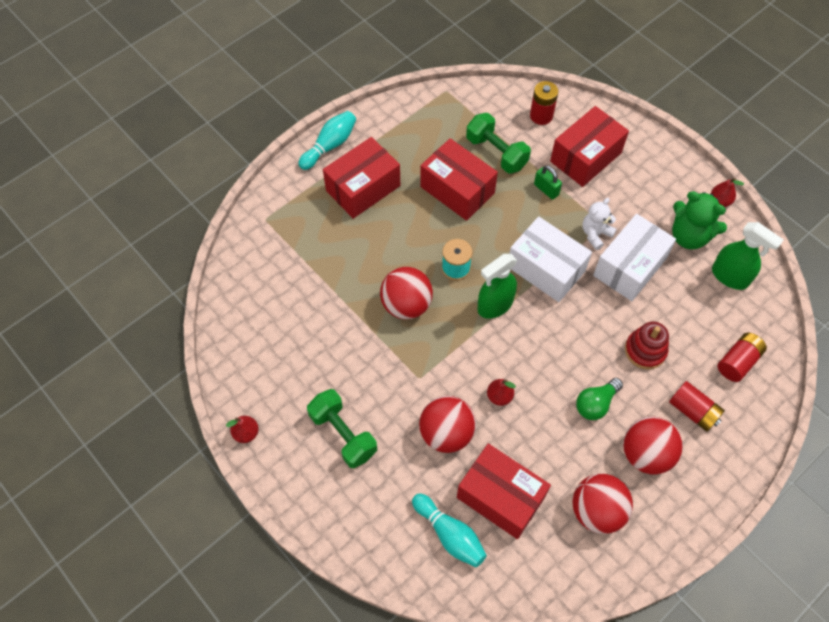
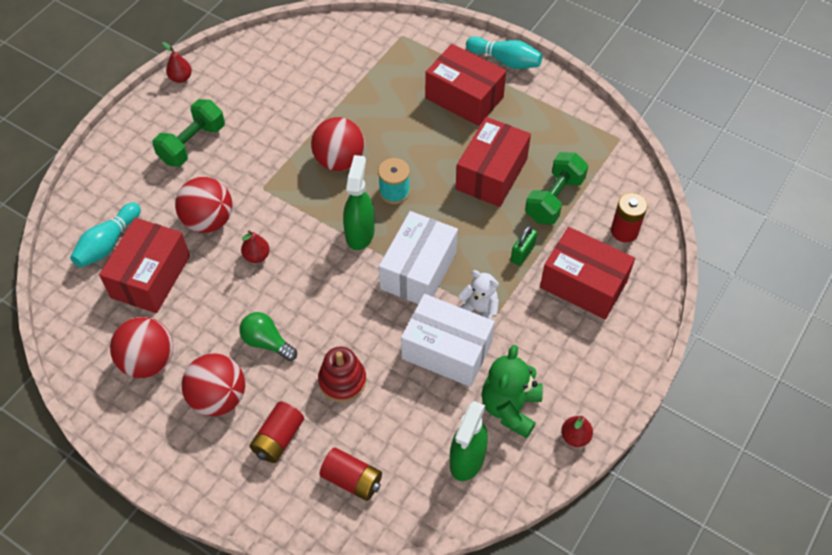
camera: 75 degrees right, 5 degrees down
green spray bottle [477,254,518,319] -> green spray bottle turned 60 degrees clockwise [343,155,375,250]

